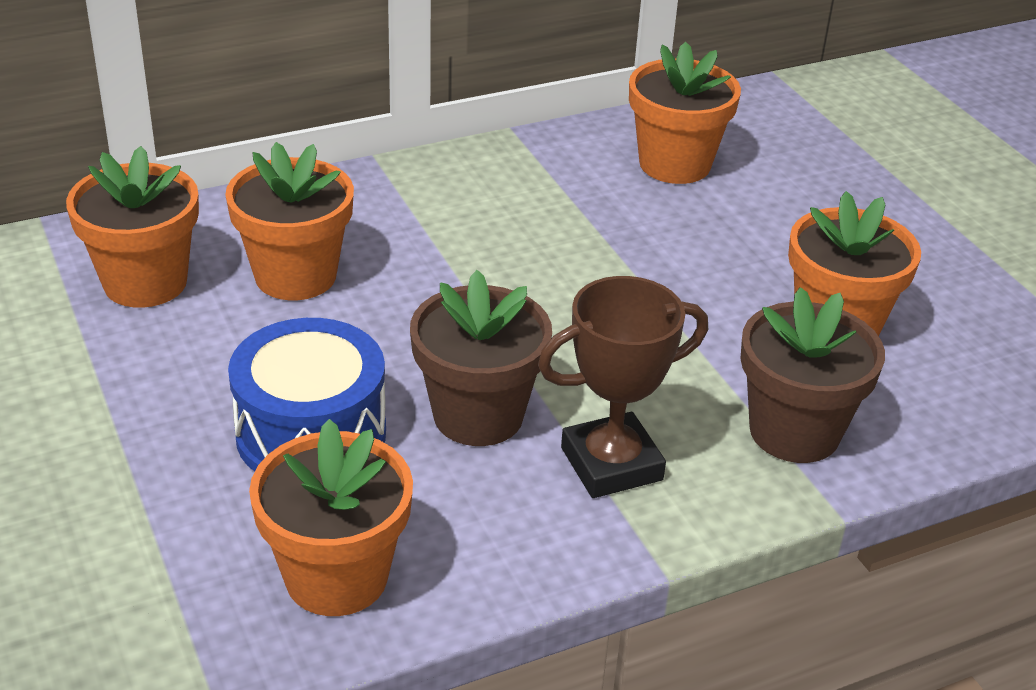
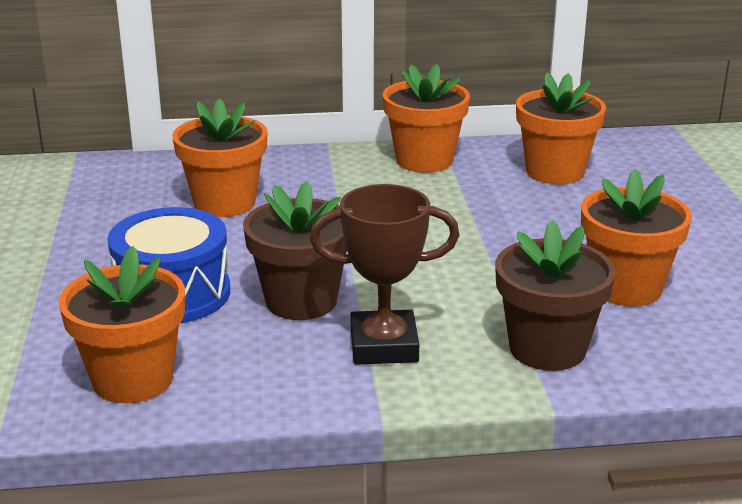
camera: 20 degrees right, 10 degrees down
orange flower pot [66,146,199,308] -> orange flower pot moved to [383,64,470,173]

